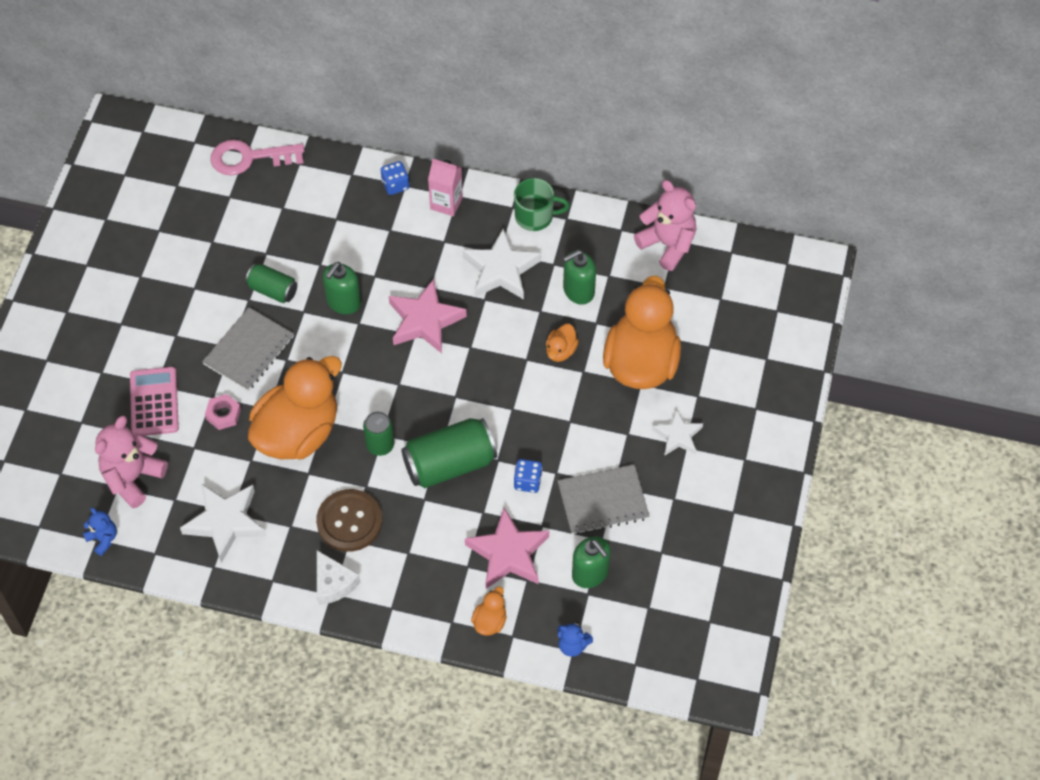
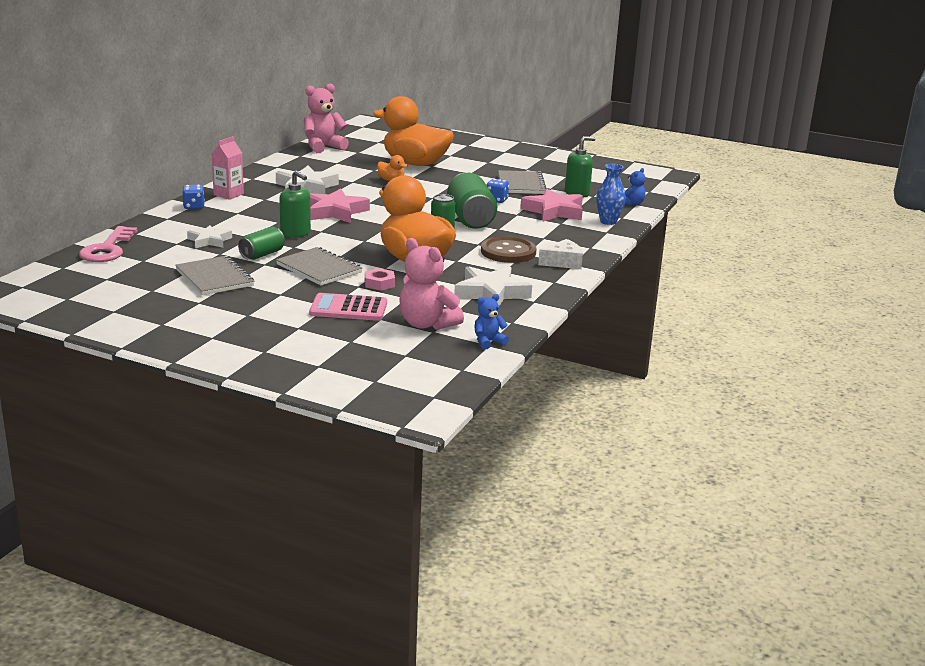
camera: 80 degrees left, 35 degrees down
orange duck [471,586,506,636] -> blue vase [596,164,626,225]
green mug [514,178,570,231] -> none
green soap dispenser [563,250,596,305] -> none
white star [652,409,703,456] -> white star moved to [187,225,232,248]
none -> grey notebook [175,256,254,295]

